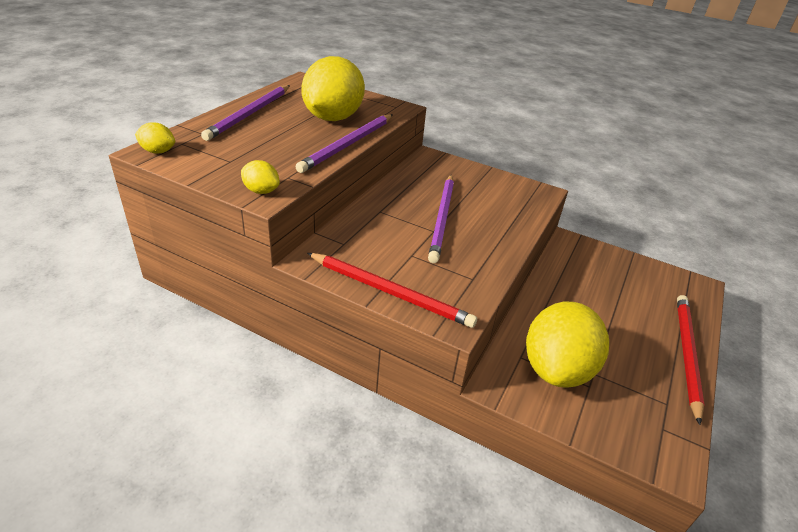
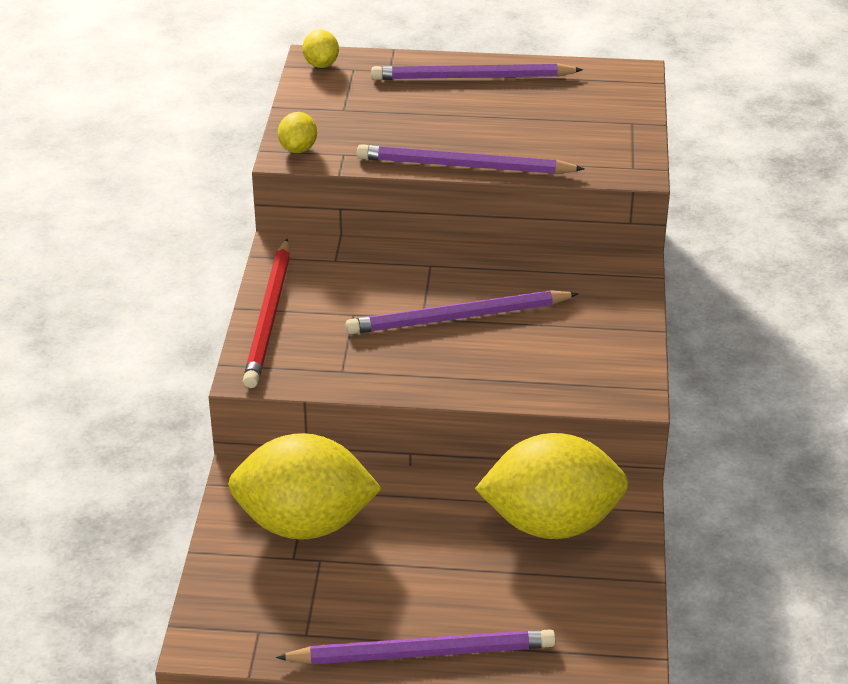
camera: 70 degrees right, 0 degrees up
yellow lemon [301,56,365,121] -> yellow lemon moved to [475,433,628,539]
red pencil [677,295,704,425] -> purple pencil [276,629,556,664]

